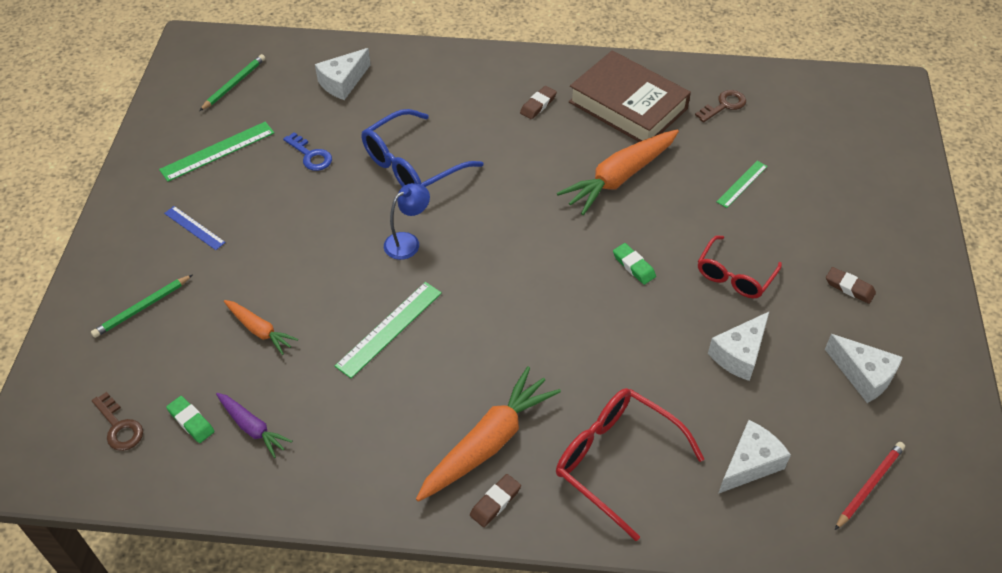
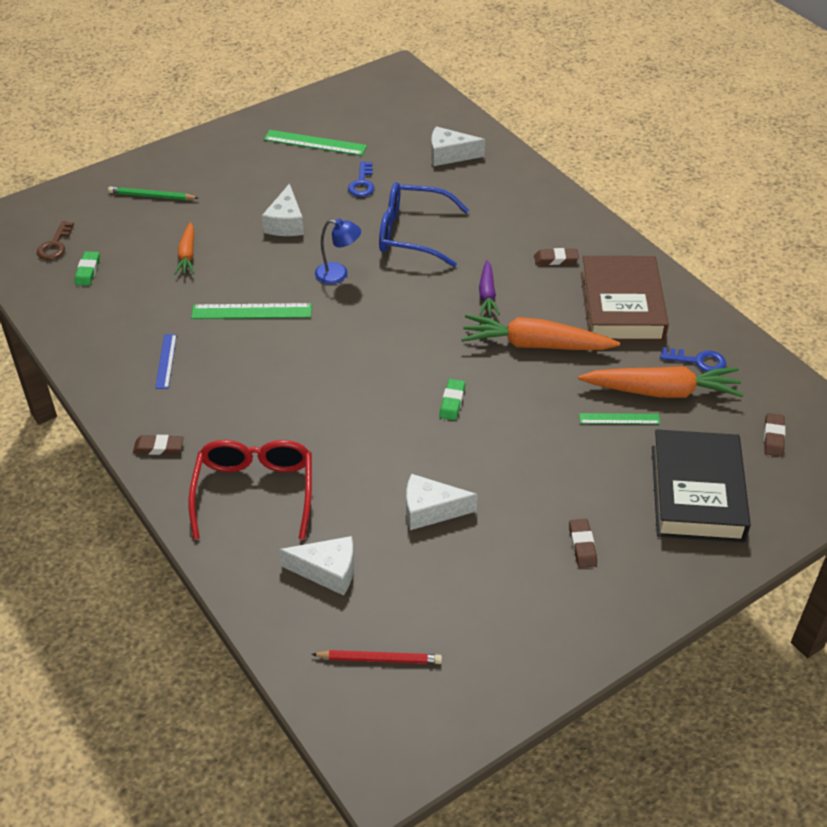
camera: 50 degrees right, 5 degrees down
blue ruler [164,206,226,250] -> blue ruler moved to [155,334,177,389]
green pencil [199,54,265,111] -> none
purple carrot [216,393,293,458] -> purple carrot moved to [479,260,500,316]
orange carrot [416,366,561,502] -> orange carrot moved to [578,366,744,398]
brown key [695,90,746,122] -> blue key [660,348,726,372]
red glasses [698,236,782,298] -> none
white cheese [825,334,903,403] -> white cheese moved to [262,183,304,236]
none -> black book [652,429,751,542]
none -> brown eraser [764,413,785,457]

